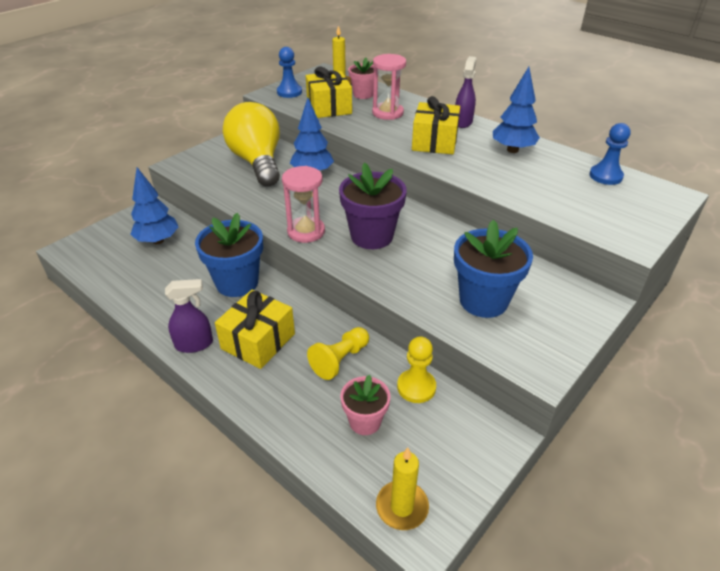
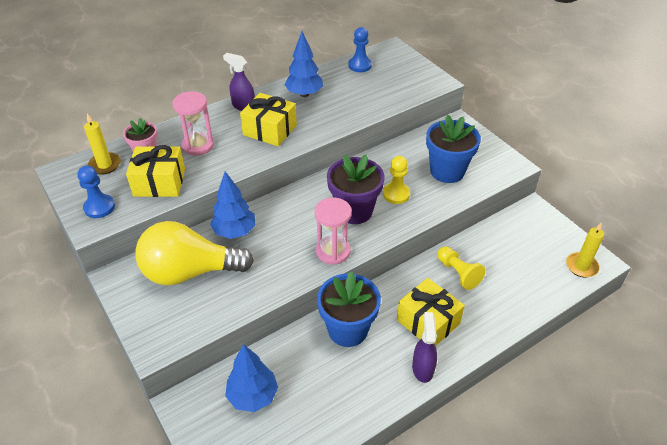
camera: 75 degrees left, 5 degrees up
pink flower pot [340,375,391,435] -> none
yellow pawn [397,336,436,403] -> yellow pawn moved to [383,156,410,204]

